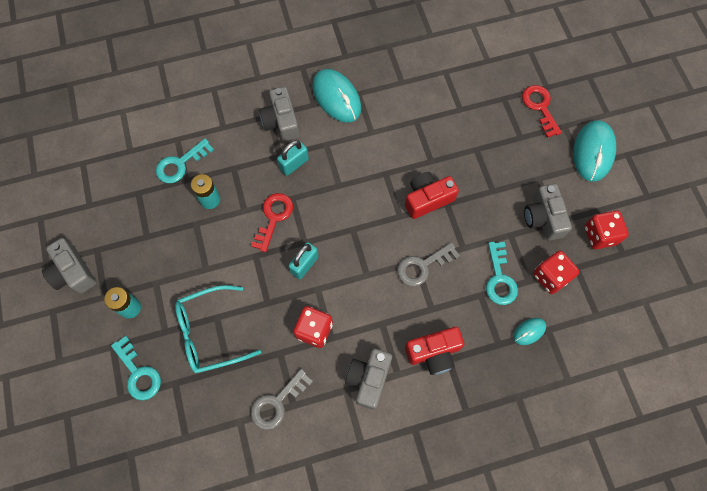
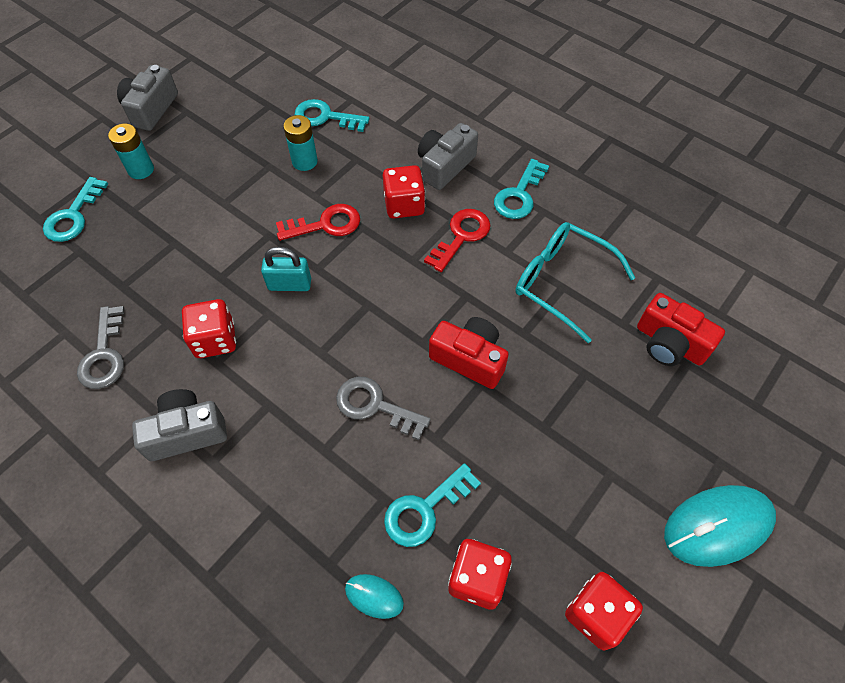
camera: 55 degrees right, 10 degrees down
turquoise glasses [175,285,261,373] -> turquoise glasses moved to [516,222,635,343]
grey key [251,369,313,430] -> grey key turned 105 degrees counterclockwise [77,306,125,389]
turquoise padlock [277,140,309,176] -> red dice [383,165,425,218]
turquoise mouse [312,69,361,122] -> turquoise key [494,159,549,219]
red camera [405,327,464,375] -> red camera moved to [637,293,725,366]
red key [522,85,562,138] -> red key moved to [424,209,491,272]
grey camera [524,184,572,241] -> none

